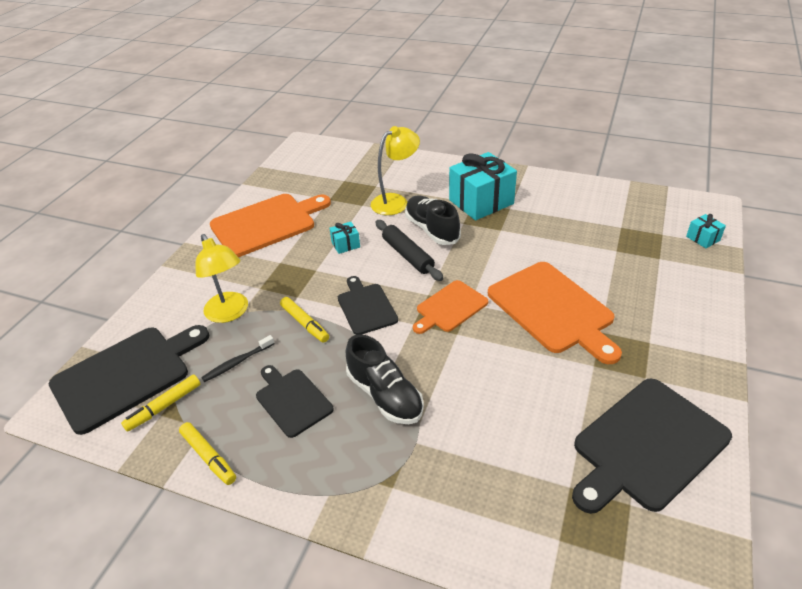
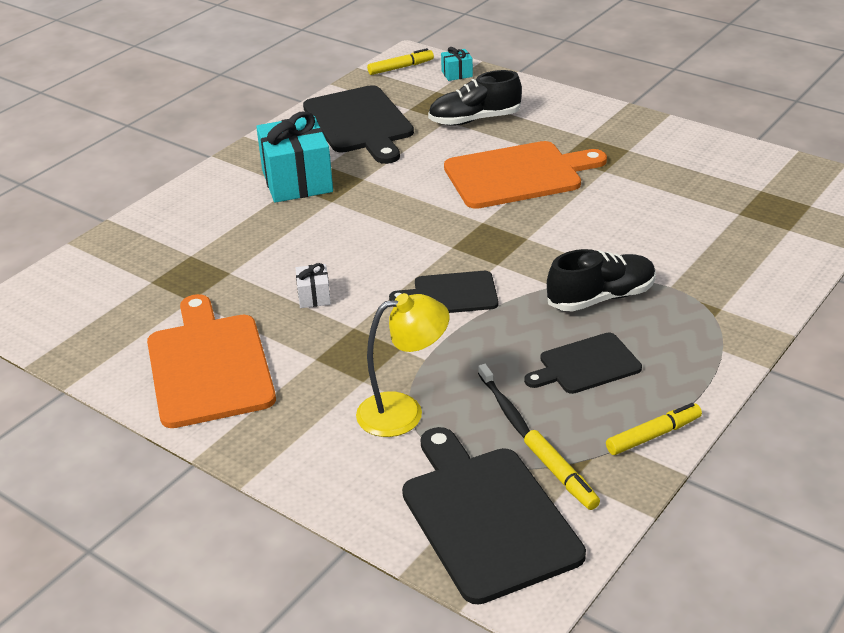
camera: 75 degrees left, 5 degrees down
yellow marker [280,297,329,343] -> yellow marker moved to [367,48,434,75]
turquoise gift [330,222,360,254] -> white gift [295,263,331,308]
yellow lamp [371,126,420,215] -> none
black rolling pin [376,220,444,281] -> none
black shoe [405,196,461,245] -> black shoe moved to [428,70,522,126]
orange cutting board [413,280,488,334] -> none
black cutting board [572,379,732,514] -> black cutting board moved to [303,85,414,164]

